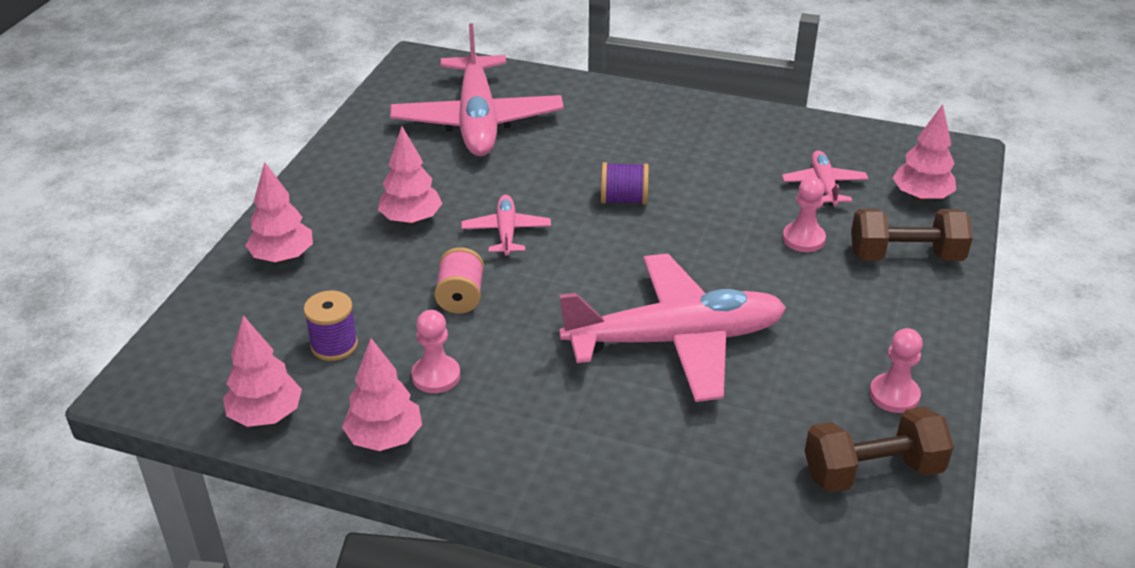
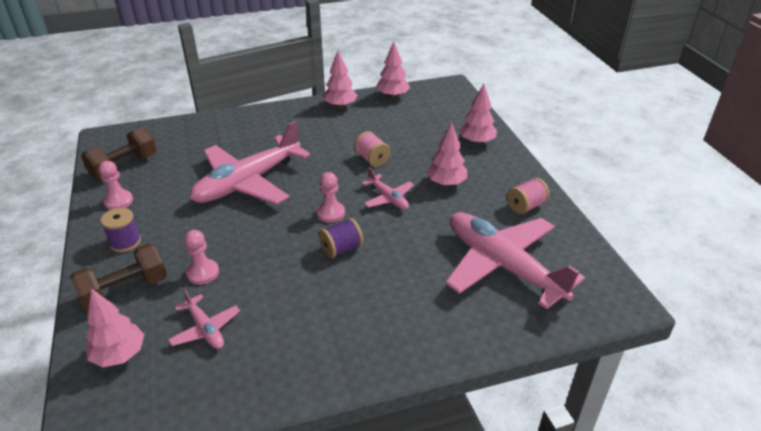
camera: 145 degrees right, 0 degrees up
purple spool [303,291,358,361] -> purple spool moved to [101,208,141,252]
pink pawn [411,310,460,393] -> pink pawn moved to [317,172,345,223]
none -> pink spool [507,177,550,214]

